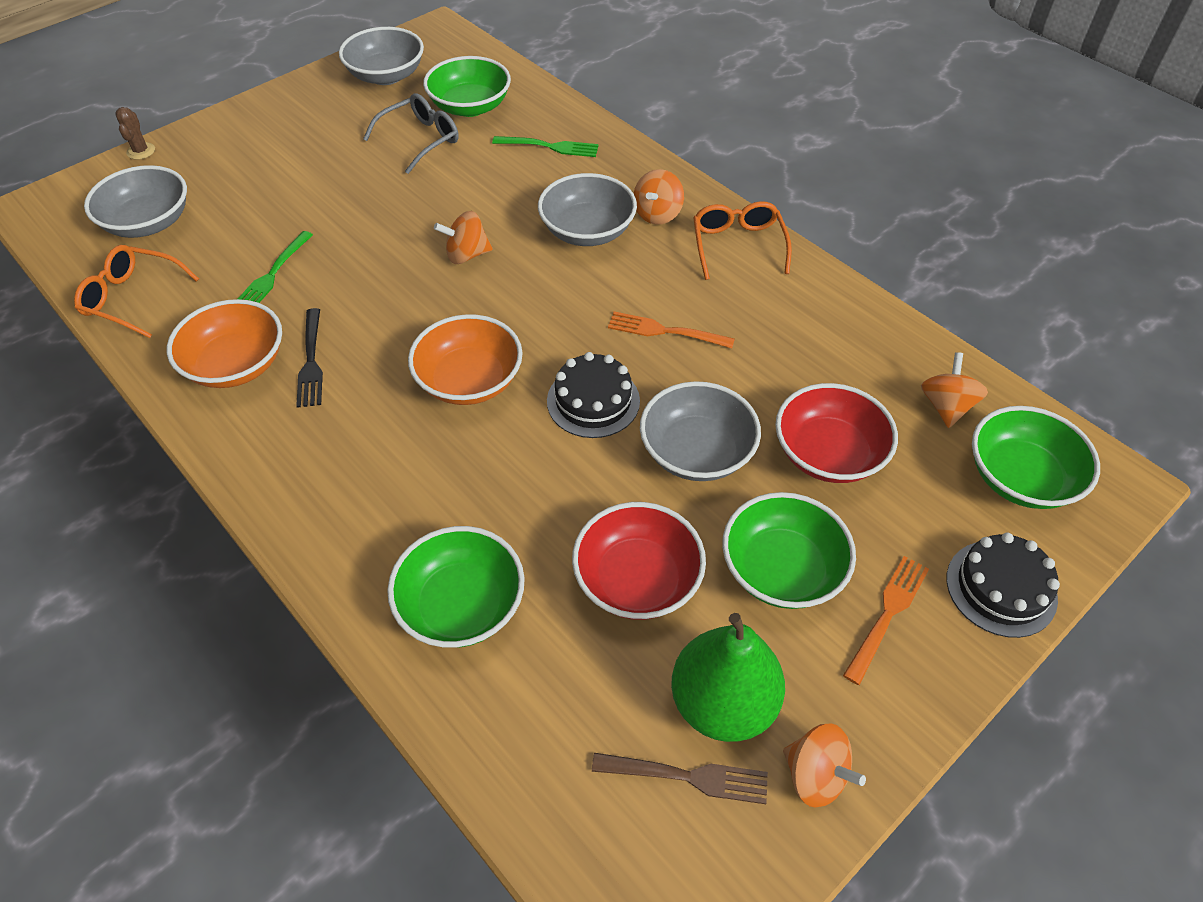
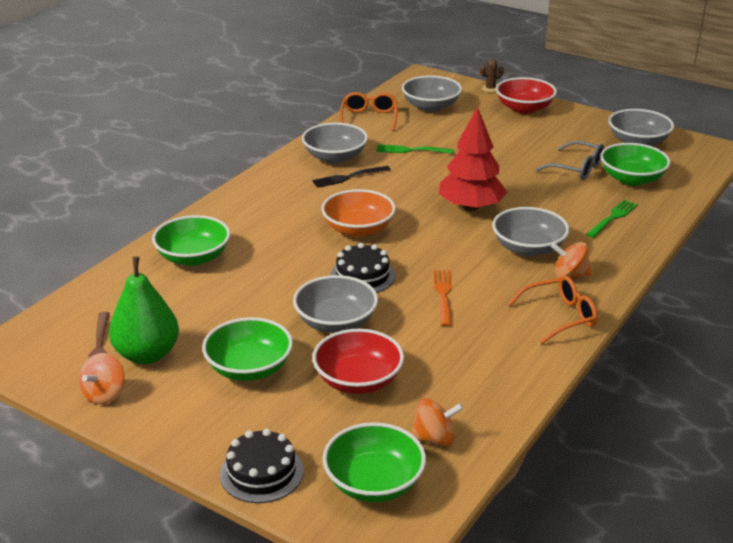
camera: 75 degrees right, 20 degrees down
orange bowl [167,299,282,388] -> grey bowl [302,123,368,164]
orange spinning top [434,211,493,264] -> red tree [439,106,507,211]
green fork [492,136,599,157] -> green fork turned 135 degrees counterclockwise [586,200,638,238]
red bowl [572,502,706,620] -> red bowl moved to [496,77,557,114]
orange fork [843,556,929,685] -> none

